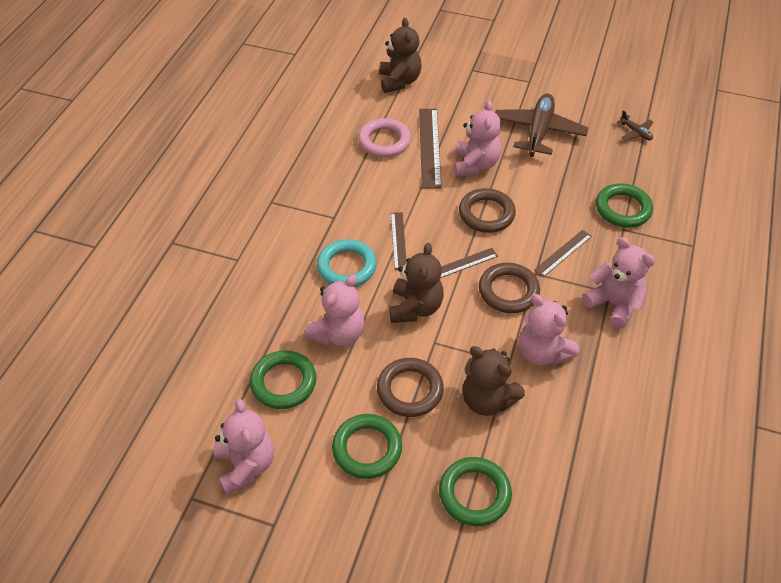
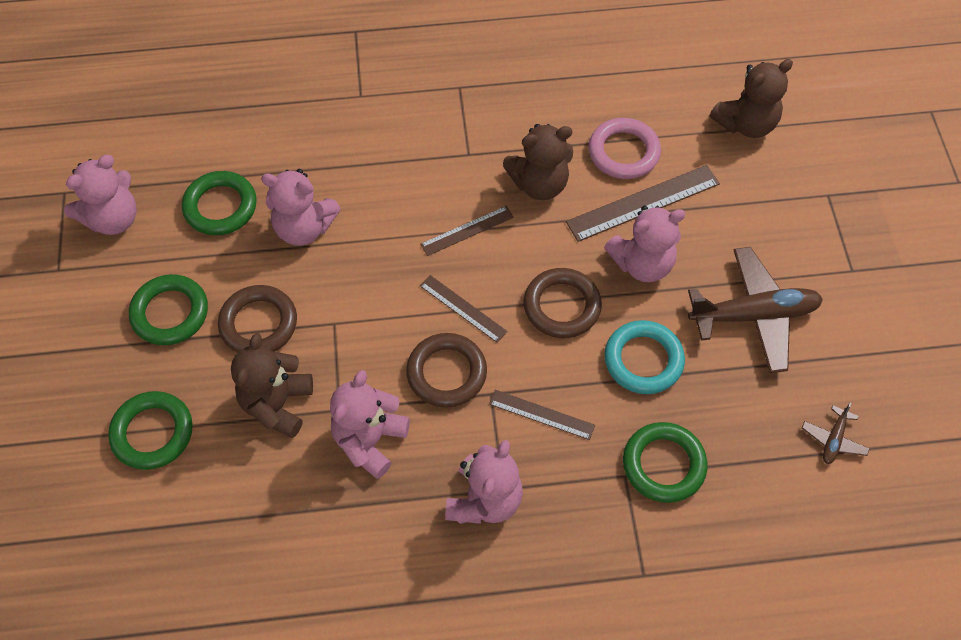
camera: 65 degrees right, 10 degrees up
turquoise ring [317,239,377,287] -> turquoise ring moved to [604,320,685,394]
brown teddy bear [389,243,444,323] -> brown teddy bear moved to [503,124,573,200]

